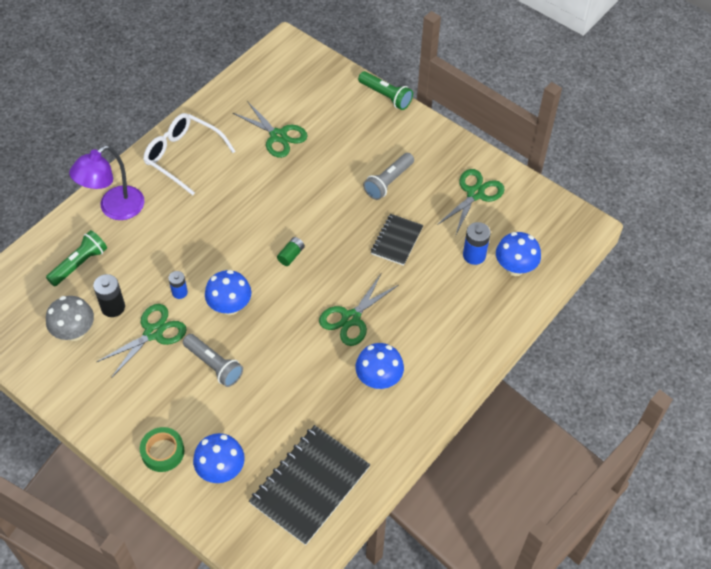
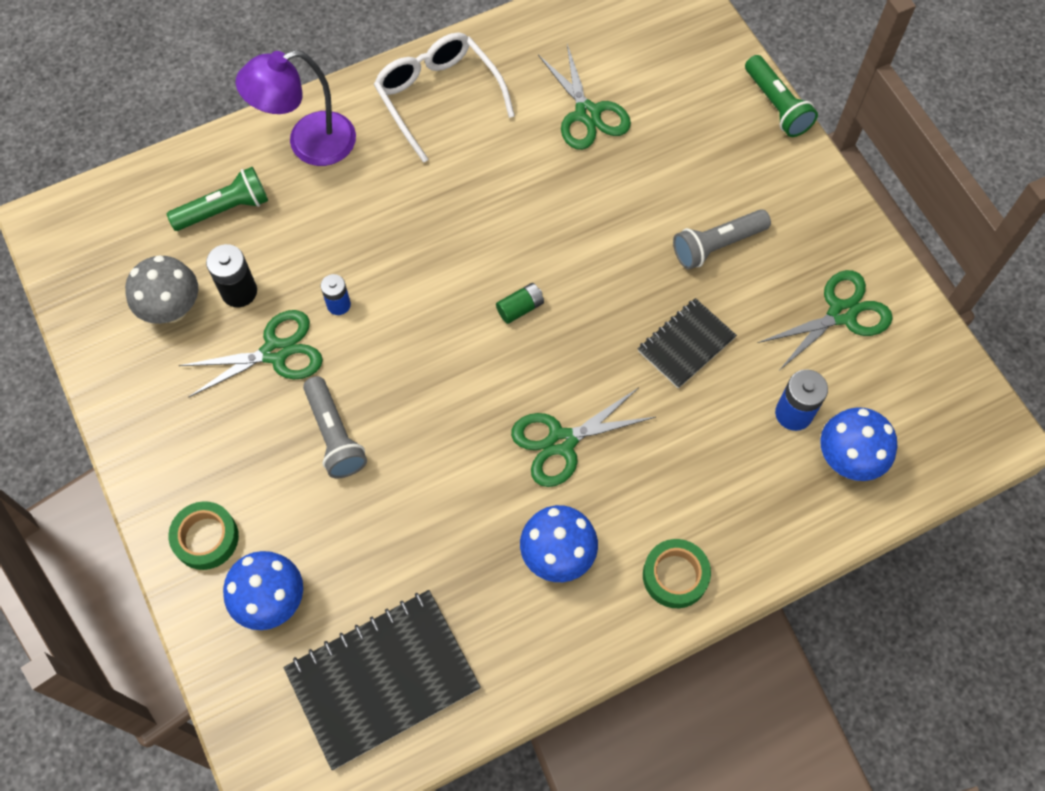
camera: 25 degrees right, 10 degrees up
blue mushroom [205,270,251,315] -> none
none -> green tape [643,539,711,608]

